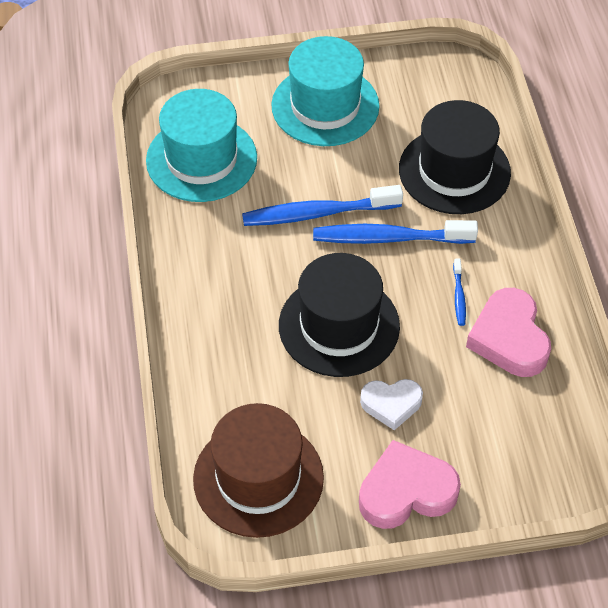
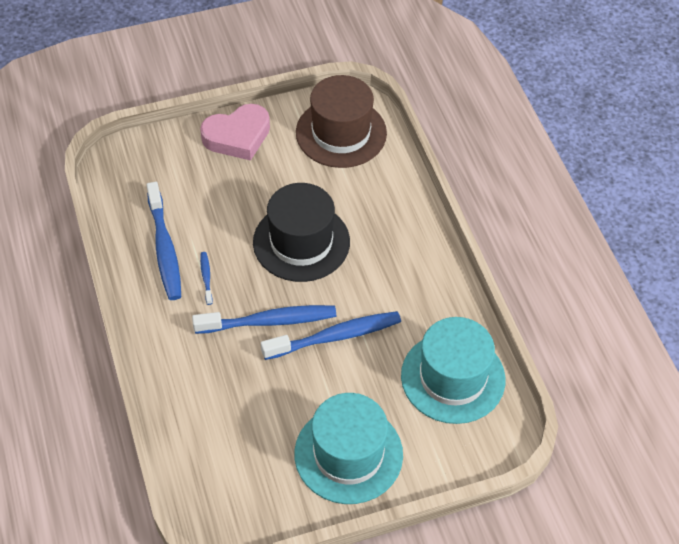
camera: 170 degrees right, 0 degrees up
white heart [360,379,423,430] -> none
black hat [399,100,511,214] -> none
pink heart [466,288,551,377] -> blue toothbrush [146,182,181,300]

